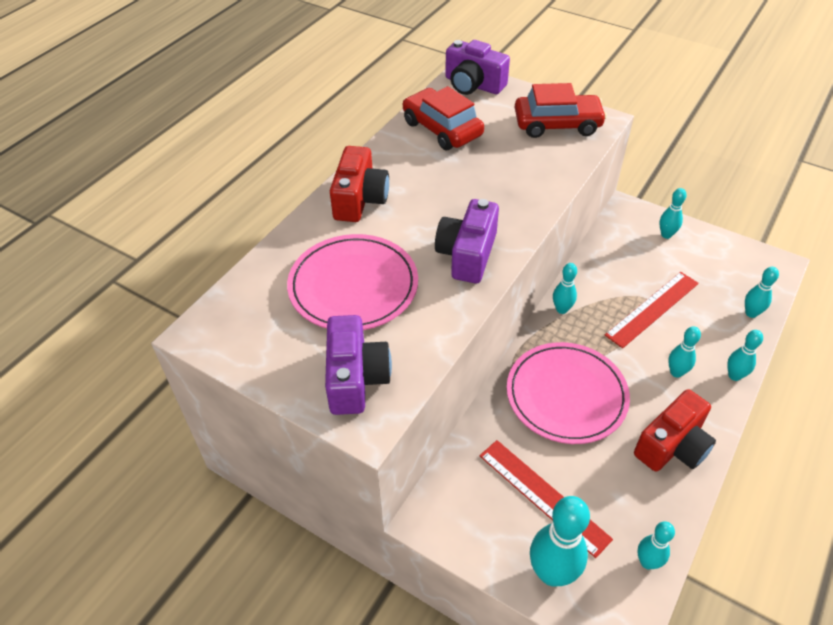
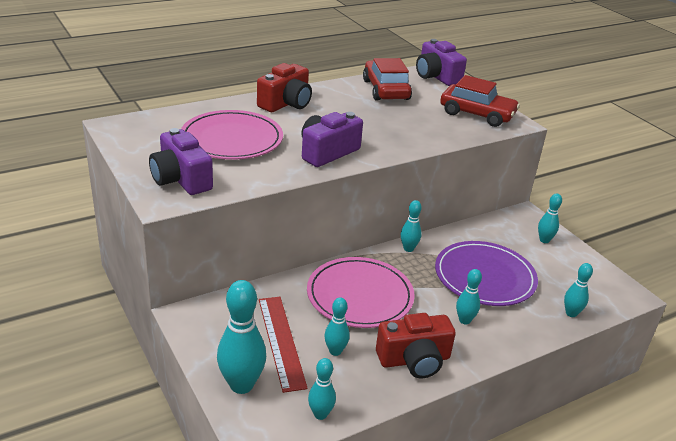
camera: 25 degrees right, 15 degrees down
purple camera [325,315,392,415] -> purple camera turned 120 degrees clockwise [149,128,213,195]
red ruler [605,272,699,348] -> purple plate [435,241,538,306]
turquoise bowling pin [727,330,763,381] -> turquoise bowling pin moved to [324,297,350,356]

